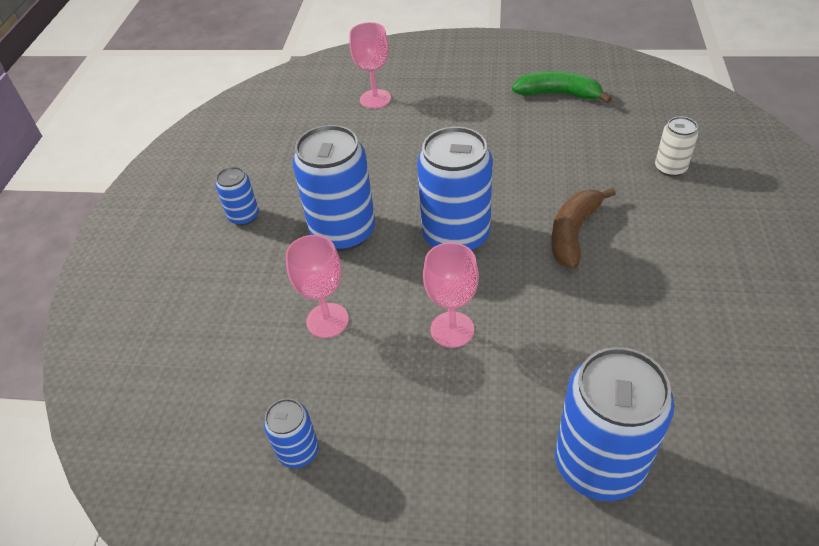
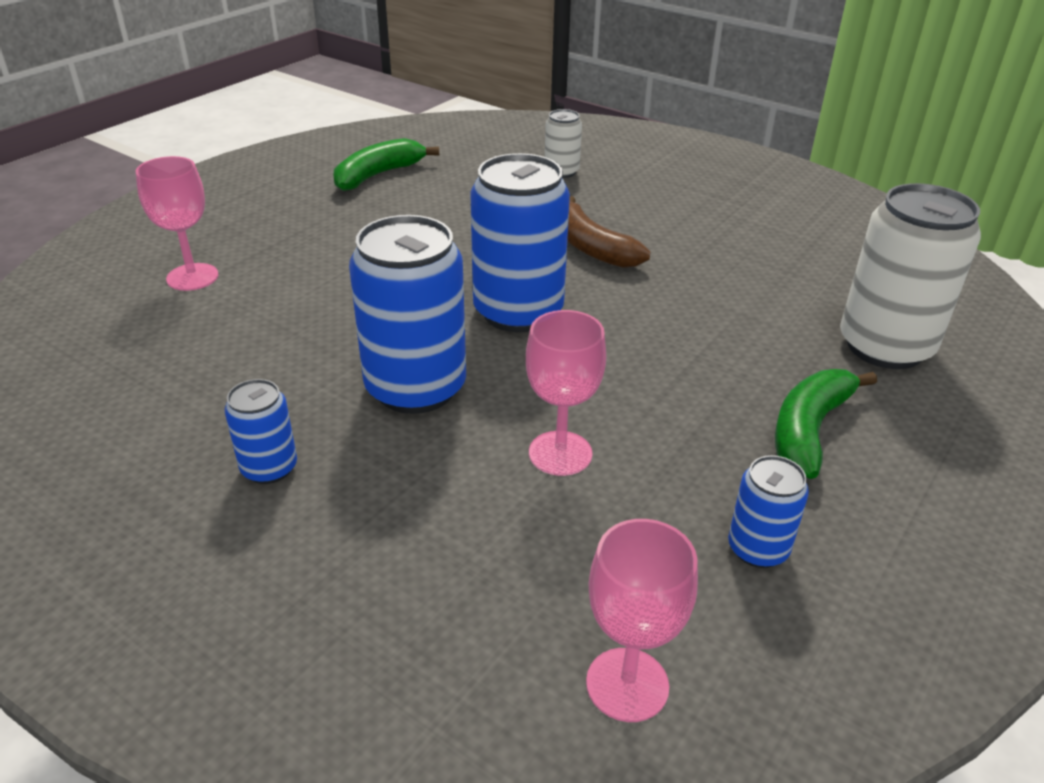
camera: 65 degrees left, 10 degrees down
pink goblet [423,242,479,348] -> pink goblet moved to [586,519,698,722]
blue can [555,347,674,501] -> white can [840,183,981,369]
none -> green banana [775,369,877,479]

